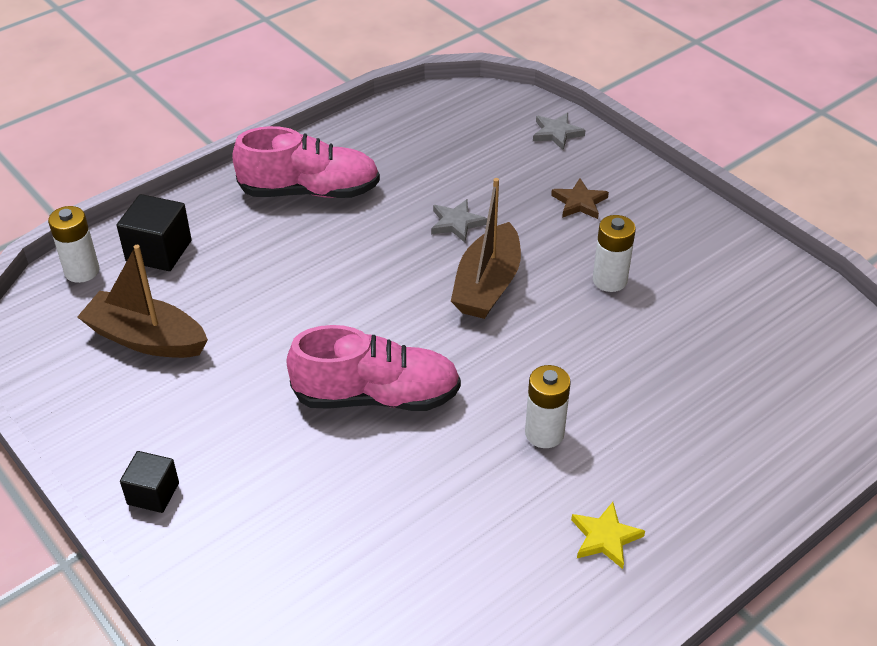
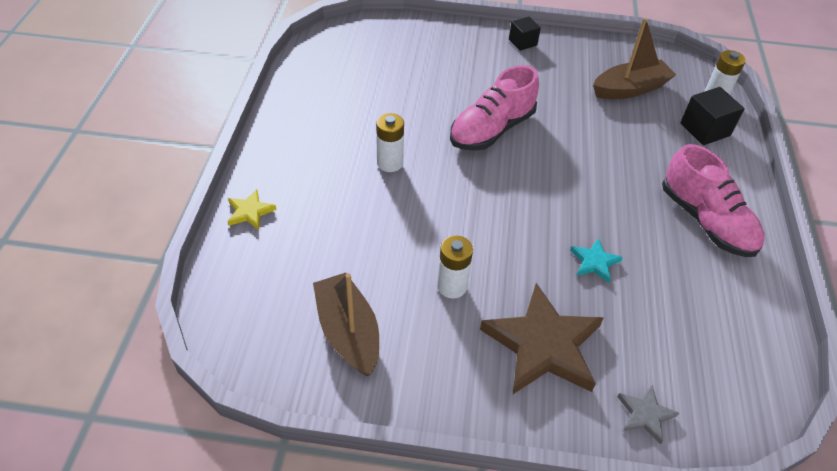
camera: 135 degrees right, 5 degrees up
pink shoe [232,126,380,198] -> pink shoe turned 75 degrees counterclockwise [662,144,765,257]
grey star [431,199,487,242] -> turquoise star [570,238,623,283]
brown boat [451,178,521,319] -> brown boat moved to [313,273,379,376]
brown star [551,178,609,219] -> brown star [480,283,604,394], size x2.20
yellow star [571,502,645,569] -> yellow star moved to [228,189,277,230]

